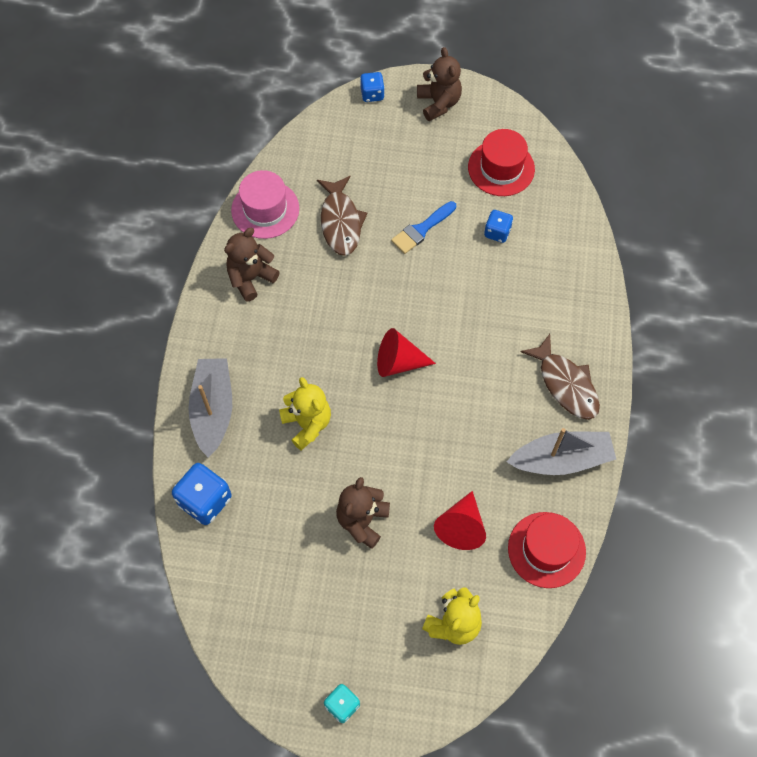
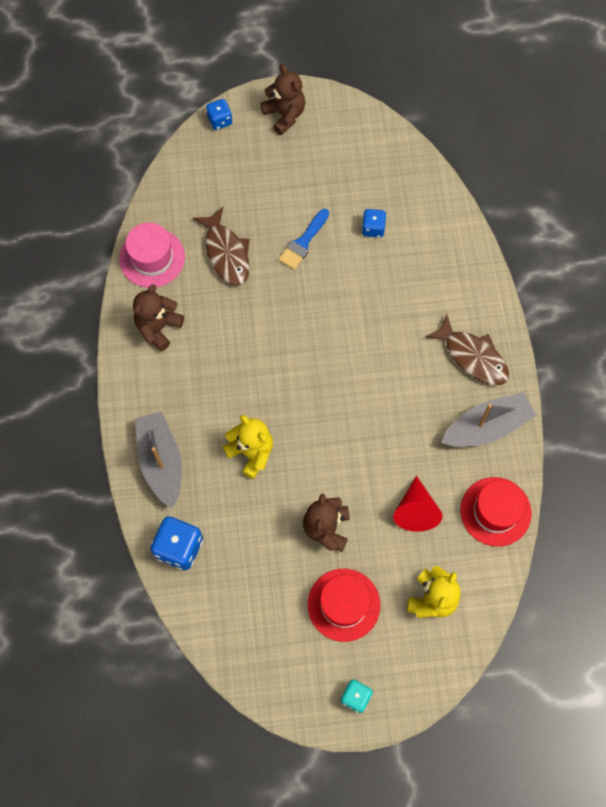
camera: 15 degrees left, 5 degrees up
red cone [377,328,436,377] -> none
red hat [468,129,535,196] -> red hat moved to [308,569,380,642]

